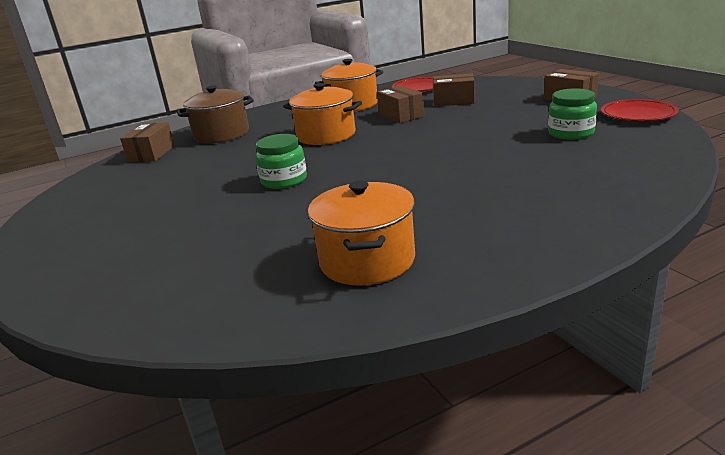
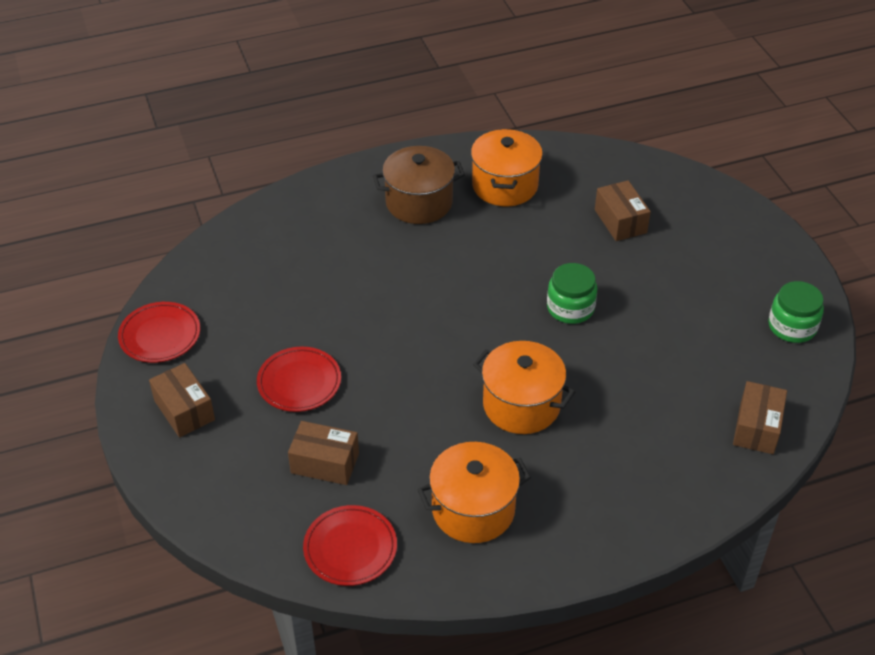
camera: 175 degrees left, 20 degrees up
brown pot [176,85,254,144] -> brown pot moved to [373,146,465,224]
brown box [377,86,424,123] -> brown box moved to [595,180,651,241]
green jar [548,88,597,139] -> green jar moved to [768,281,824,343]
none -> red plate [257,347,341,412]

